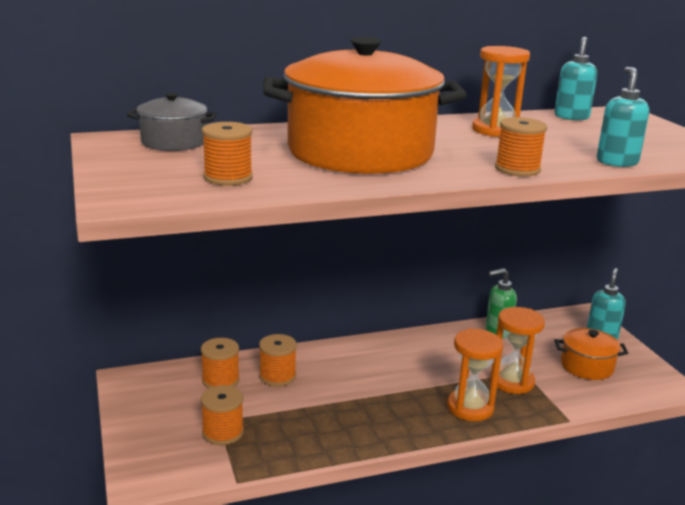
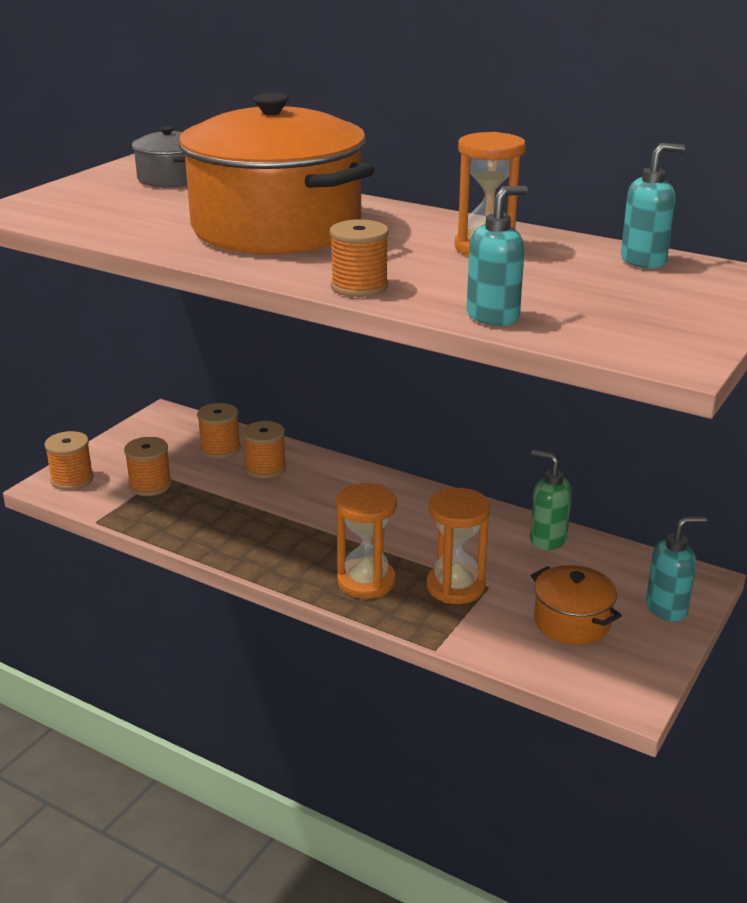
camera: 50 degrees right, 5 degrees up
orange spool [202,122,253,186] -> orange spool moved to [45,431,94,490]

